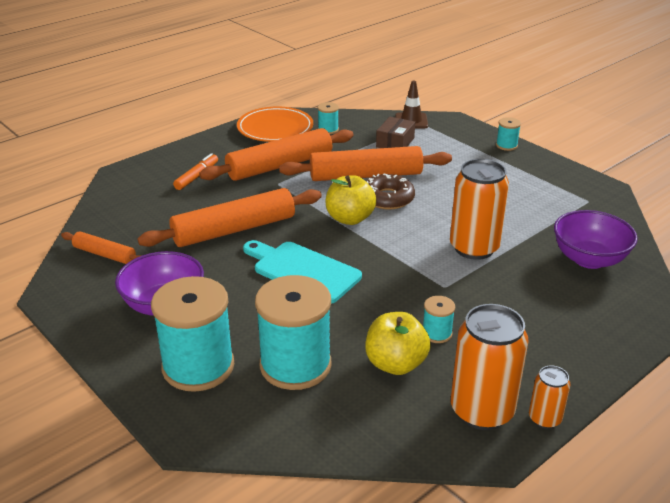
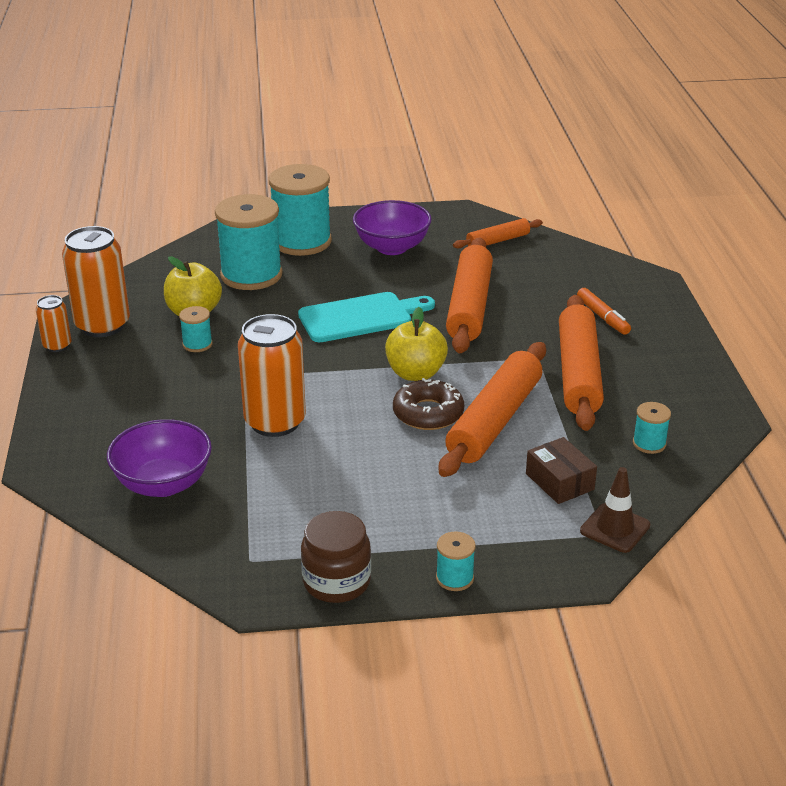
camera: 125 degrees right, 0 degrees up
orange plate [237,107,313,142] -> none
none -> brown jar [301,511,371,603]

